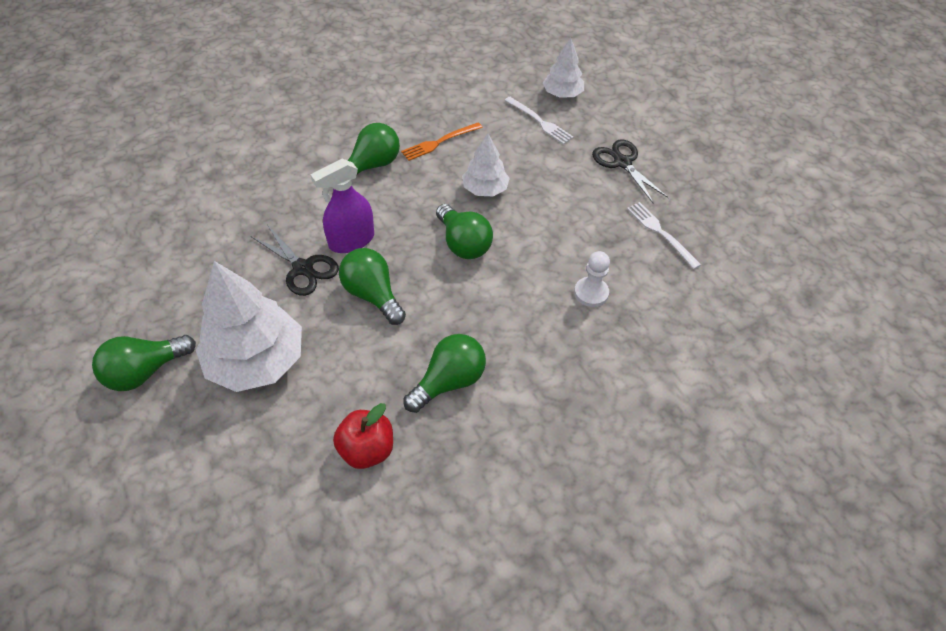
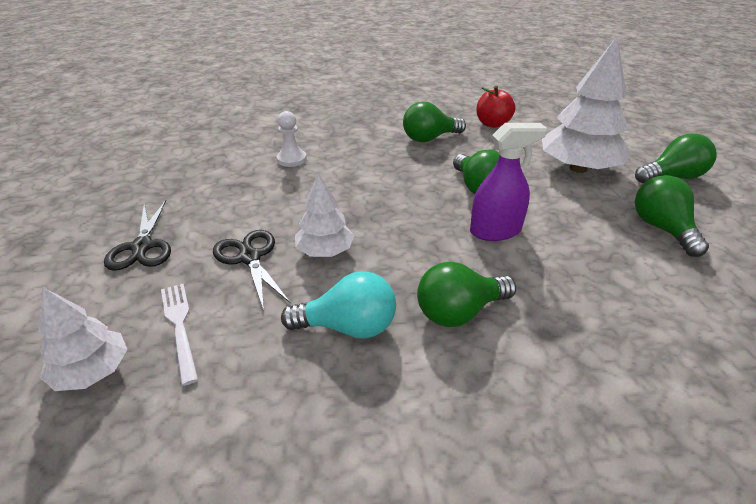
camera: 160 degrees left, 15 degrees down
black scissors [252,225,339,296] -> black scissors moved to [213,230,290,310]
orange fork [401,122,483,161] -> turquoise light bulb [281,271,396,339]
green light bulb [436,204,493,259] -> green light bulb moved to [635,175,709,257]
white fork [627,202,701,269] -> none

